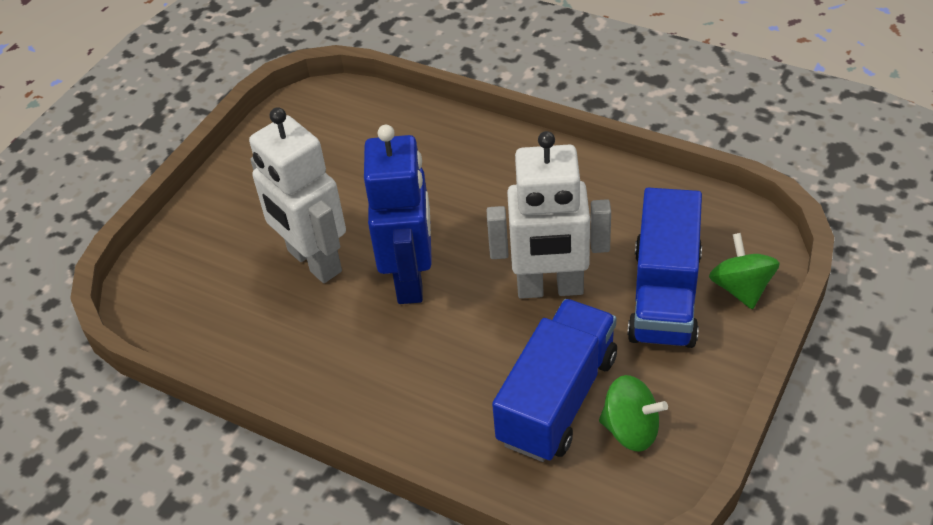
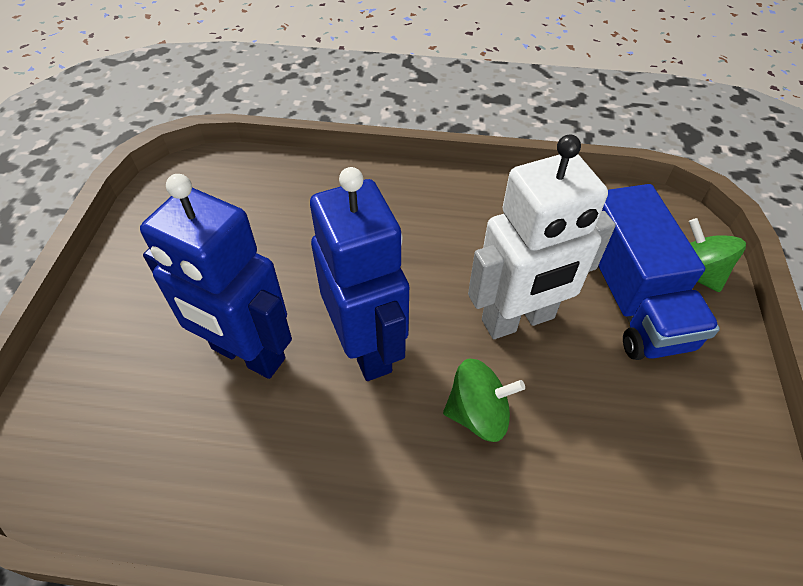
camera: 25 degrees left, 5 degrees up
white robot [249,107,346,283] -> blue robot [140,174,292,379]
blue truck [492,299,617,462] -> none
green spinning top [599,375,668,452] -> green spinning top moved to [443,359,525,442]

